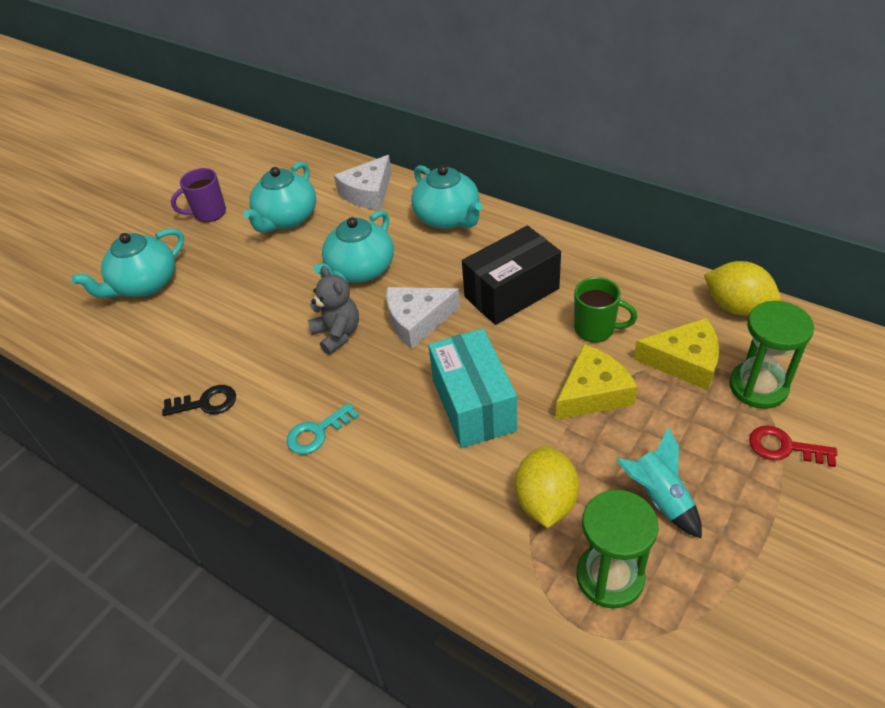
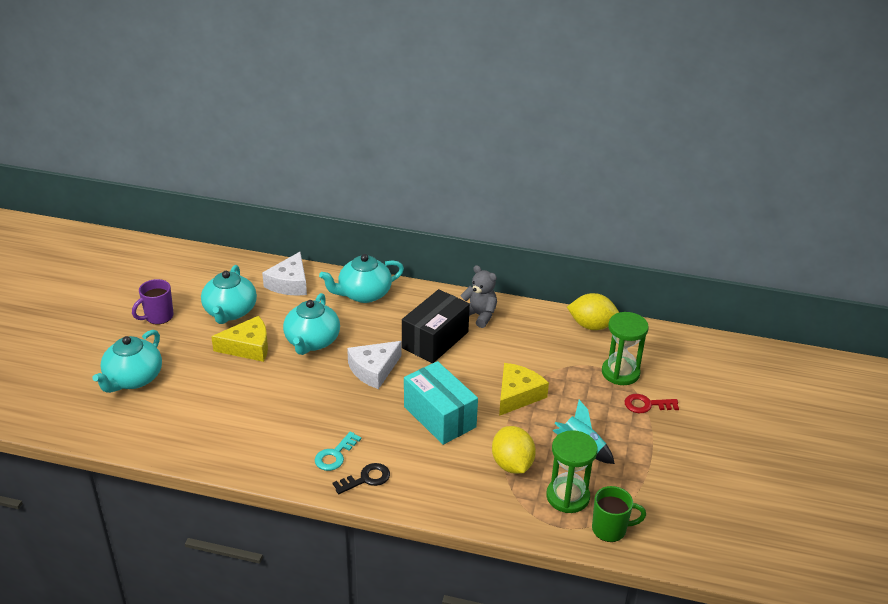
camera: 25 degrees left, 10 degrees down
black key [162,385,236,416] -> black key moved to [333,463,390,494]
grey teddy bear [308,266,359,355] -> grey teddy bear moved to [460,265,497,328]
turquoise teapot [411,165,482,229] -> turquoise teapot turned 120 degrees clockwise [319,254,404,303]
green mug [574,277,637,342] -> green mug moved to [592,486,646,542]
yellow cheese [634,318,719,391] -> yellow cheese moved to [211,316,268,362]

